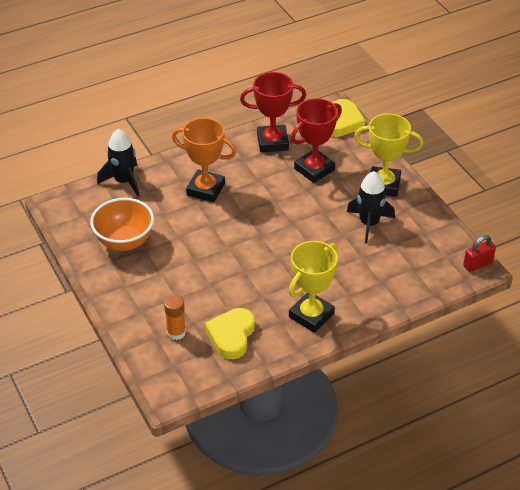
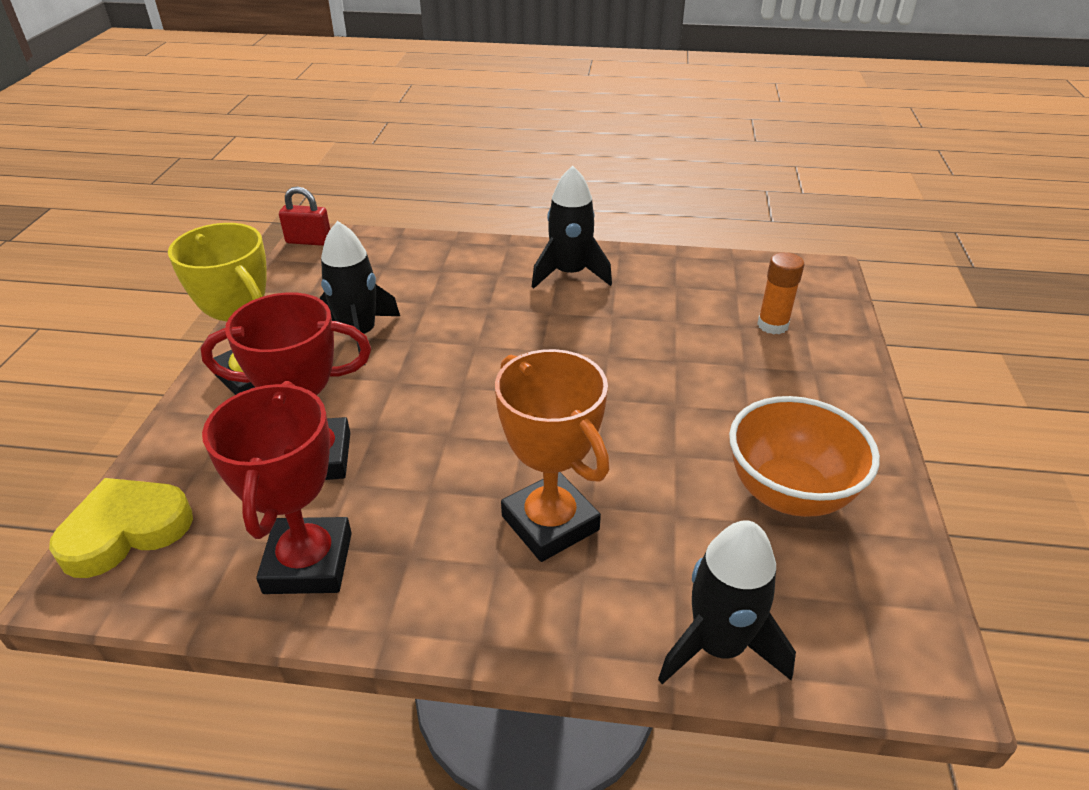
camera: 145 degrees left, 5 degrees down
yellow heart [205,308,255,359] -> none
red trophy [240,72,306,152] -> red trophy turned 60 degrees clockwise [202,381,352,594]
yellow trophy [289,241,338,333] -> black rocket [532,166,612,289]

